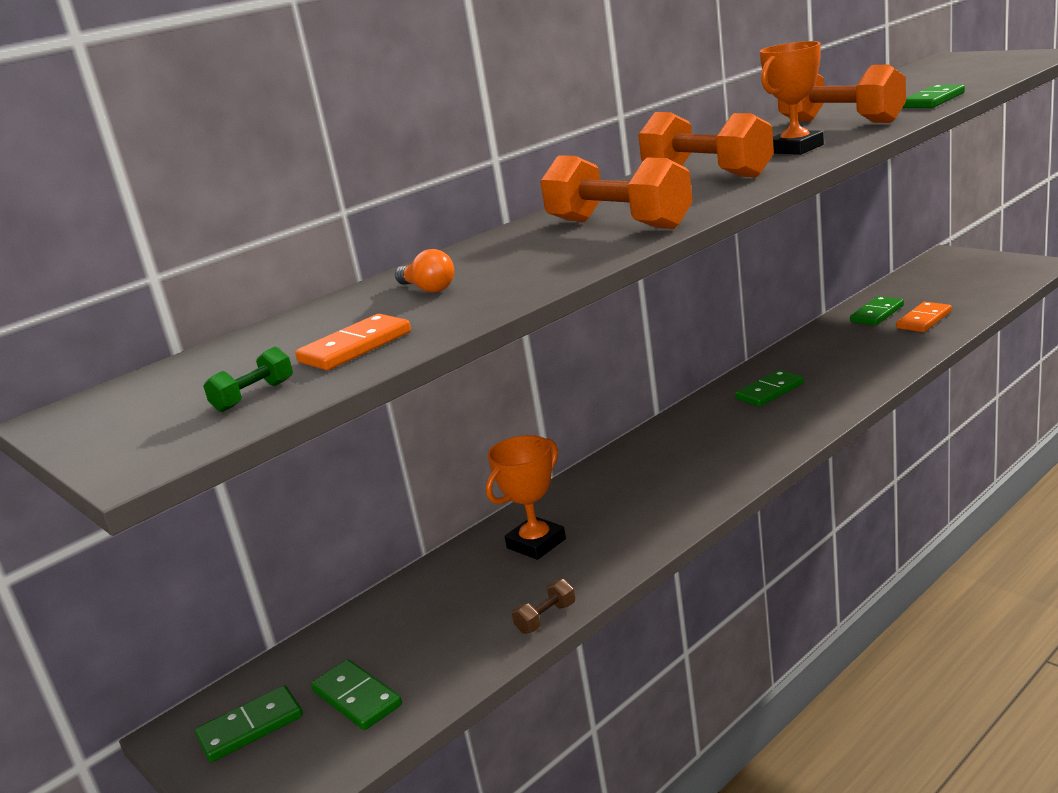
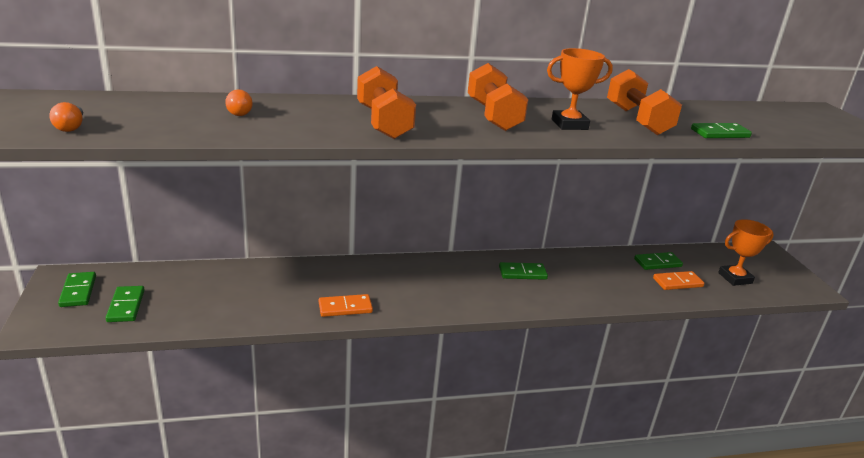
camera: 25 degrees right, 5 degrees up
green domino [195,685,303,762] -> green domino turned 75 degrees clockwise [58,272,96,307]
green dumbbell [203,347,293,412] -> orange light bulb [49,102,83,132]
orange domino [295,314,411,370] -> orange domino moved to [319,294,373,317]
orange trophy [486,435,566,560] -> orange trophy moved to [718,219,774,286]
brown dumbbell [512,579,575,634] -> none

